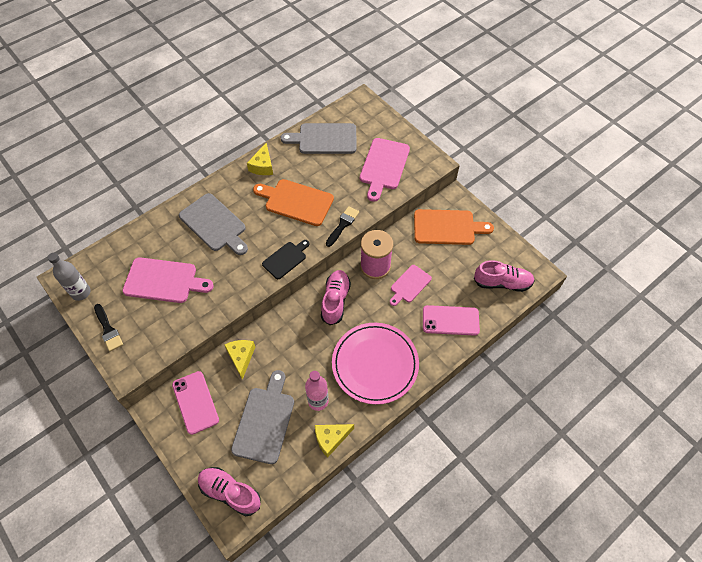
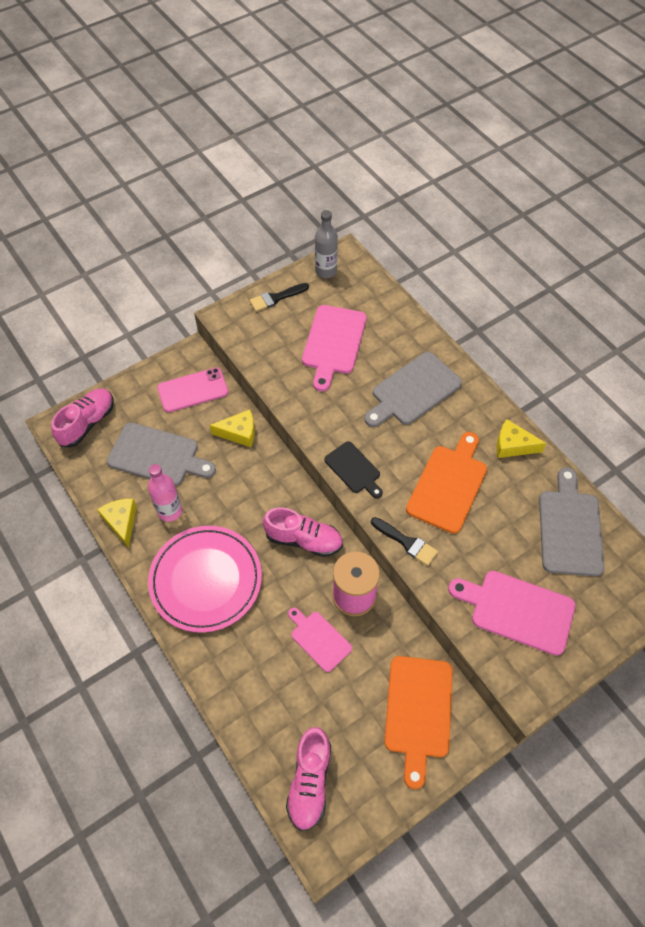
camera: 95 degrees right, 0 degrees up
pink phone [423,305,480,336] -> none

